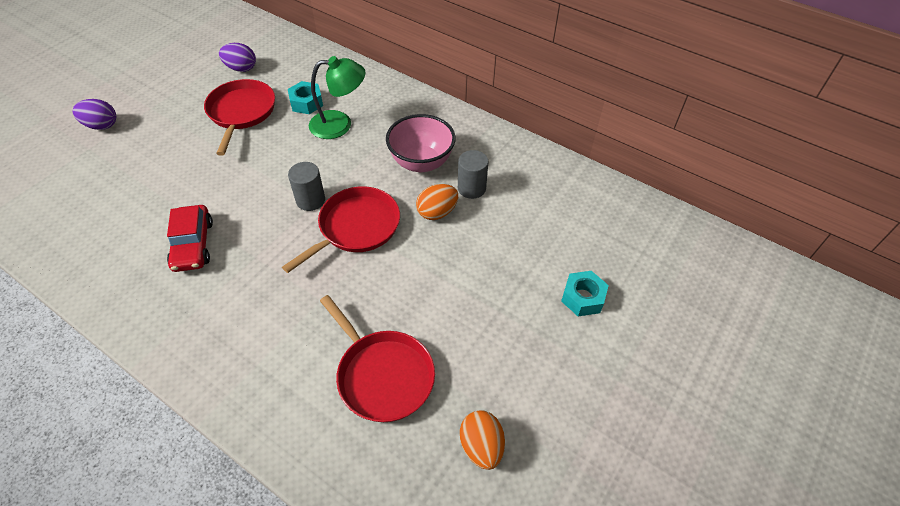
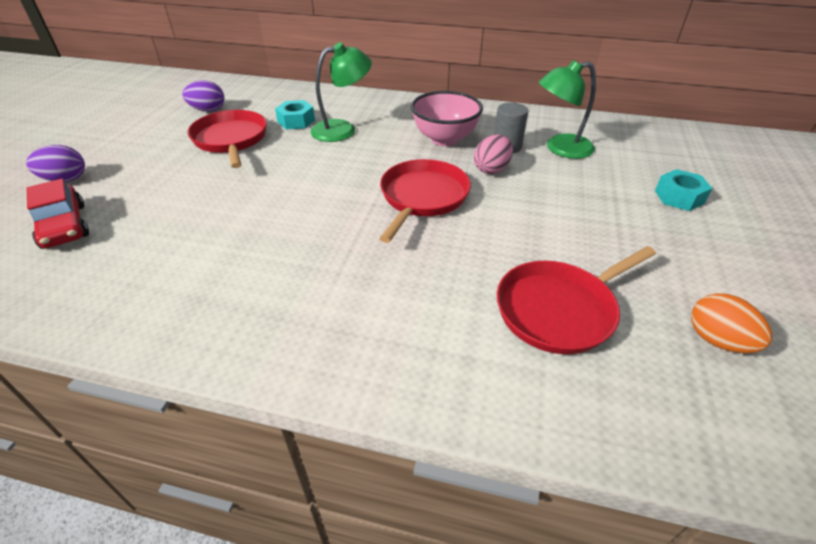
camera: 20 degrees left, 10 degrees down
red car [167,205,213,272] -> red car moved to [27,179,89,249]
grey cylinder [288,162,325,211] -> none
red pan [320,295,435,422] -> red pan turned 120 degrees clockwise [496,246,656,354]
orange egg [416,184,458,220] -> pink egg [474,135,513,174]
none -> green lamp [539,60,596,159]

